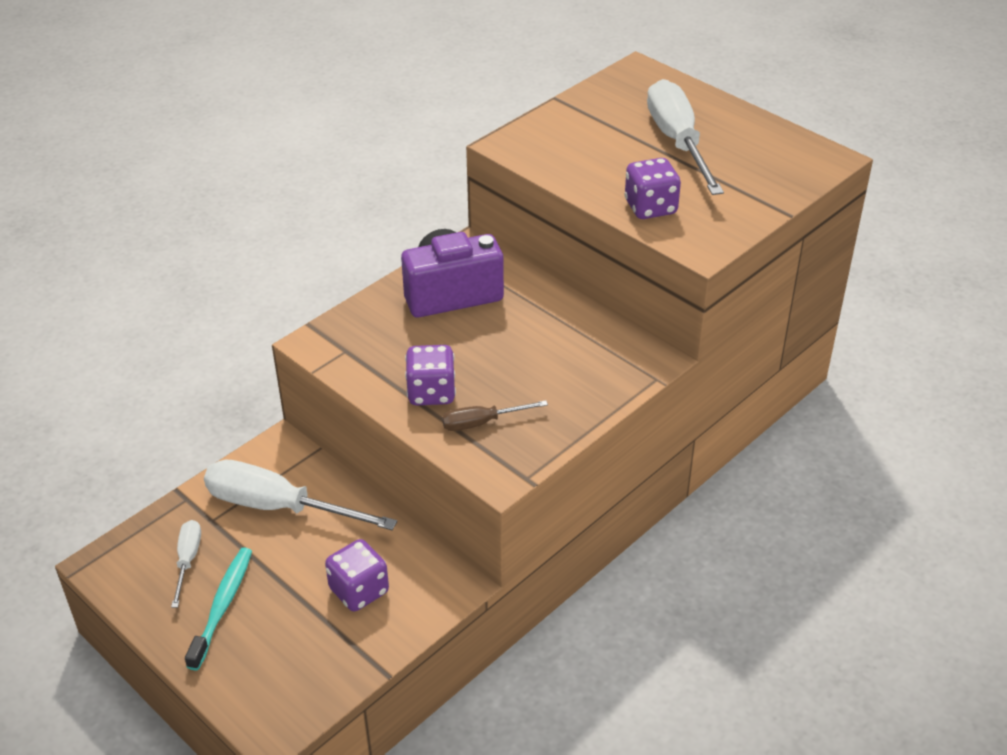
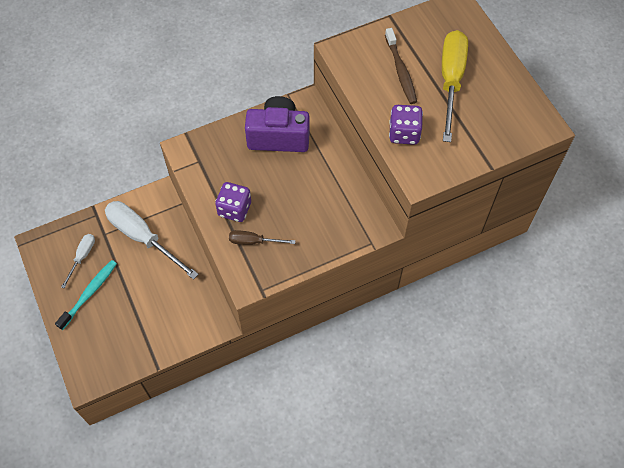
camera: 20 degrees right, 20 degrees up
purple dice [325,539,389,611] -> none
white screwdriver [647,79,724,195] -> yellow screwdriver [442,30,468,142]
none -> brown toothbrush [385,28,417,104]

